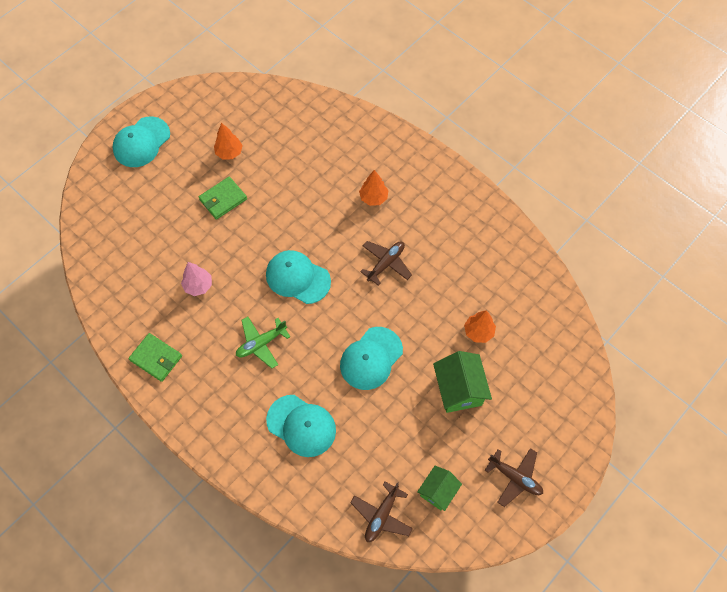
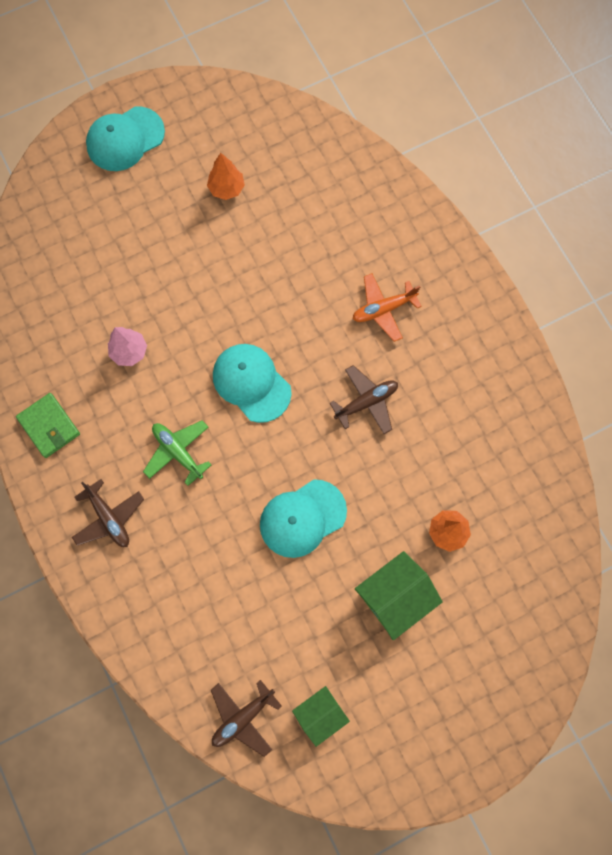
camera: 20 degrees right, 10 degrees up
green wallet [199,177,247,220] -> none
green plane [236,316,290,369] -> green plane turned 60 degrees clockwise [143,420,211,486]
turquoise cap [266,395,336,457] -> none
orange tree [359,170,388,206] -> orange plane [353,273,422,342]
green house [433,351,492,413] -> green house turned 45 degrees clockwise [355,551,443,640]
brown plane [484,448,543,507] -> brown plane moved to [72,479,144,547]

